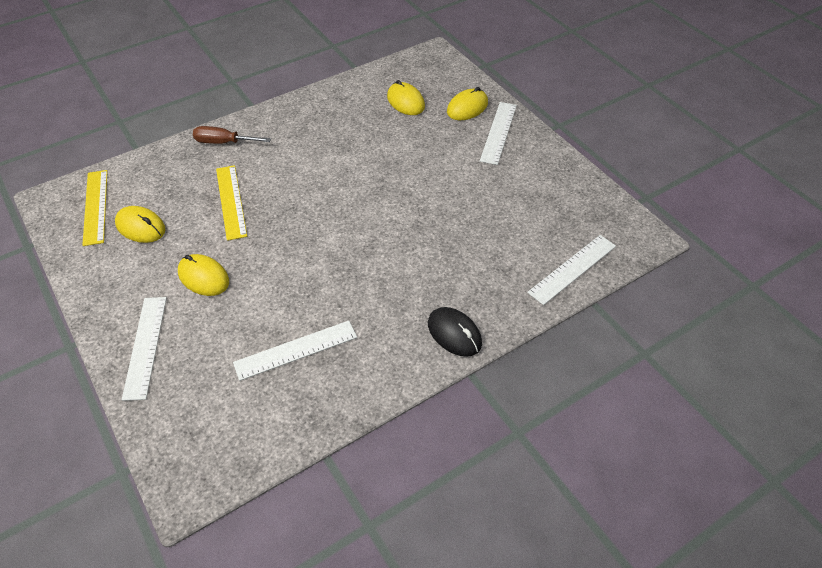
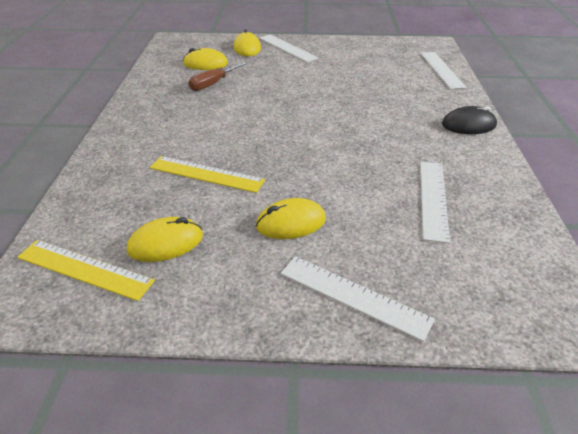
camera: 55 degrees left, 10 degrees down
brown screwdriver [193,126,271,144] -> brown screwdriver moved to [188,62,247,91]

